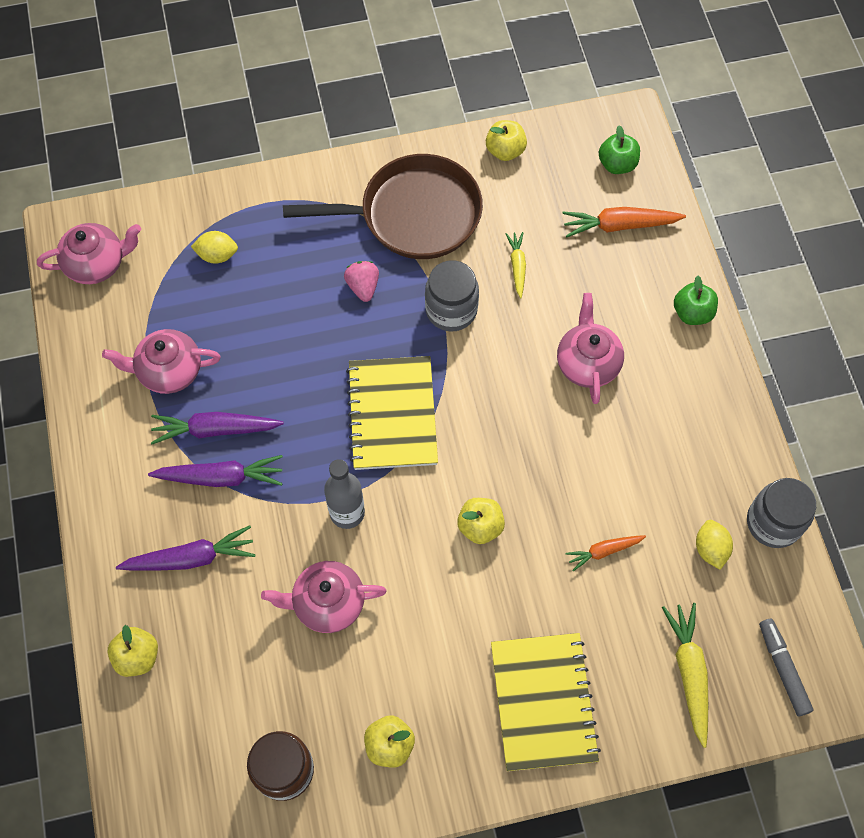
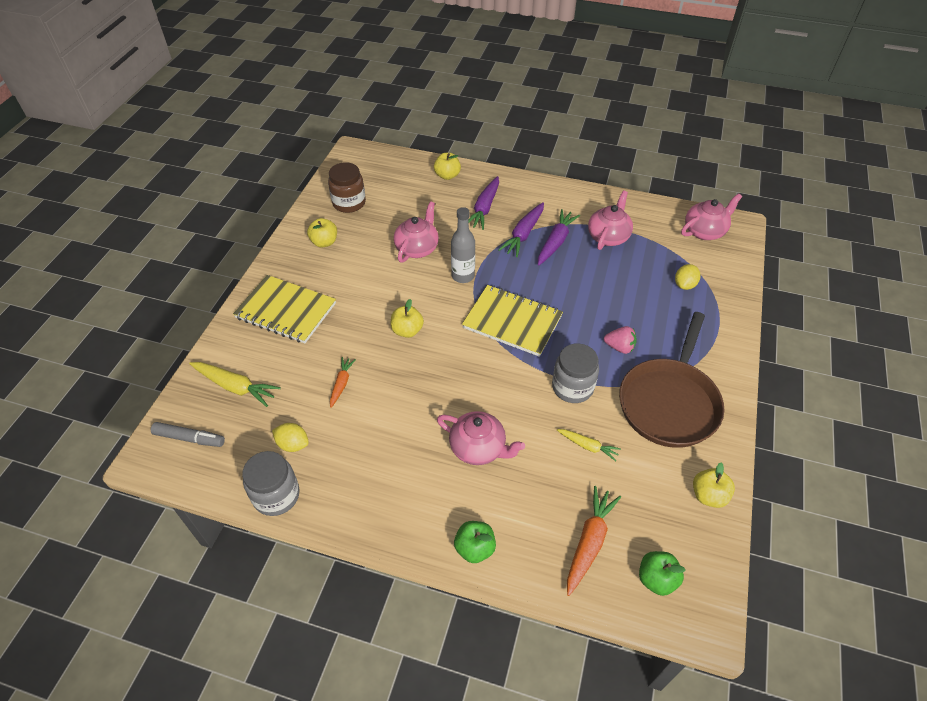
camera: 120 degrees right, 15 degrees down
pink teapot [37,223,141,284] -> pink teapot turned 135 degrees counterclockwise [681,193,742,240]

